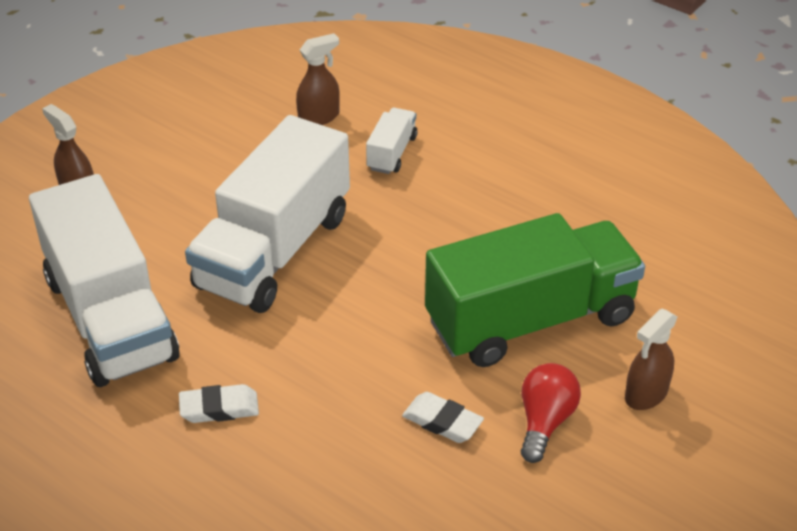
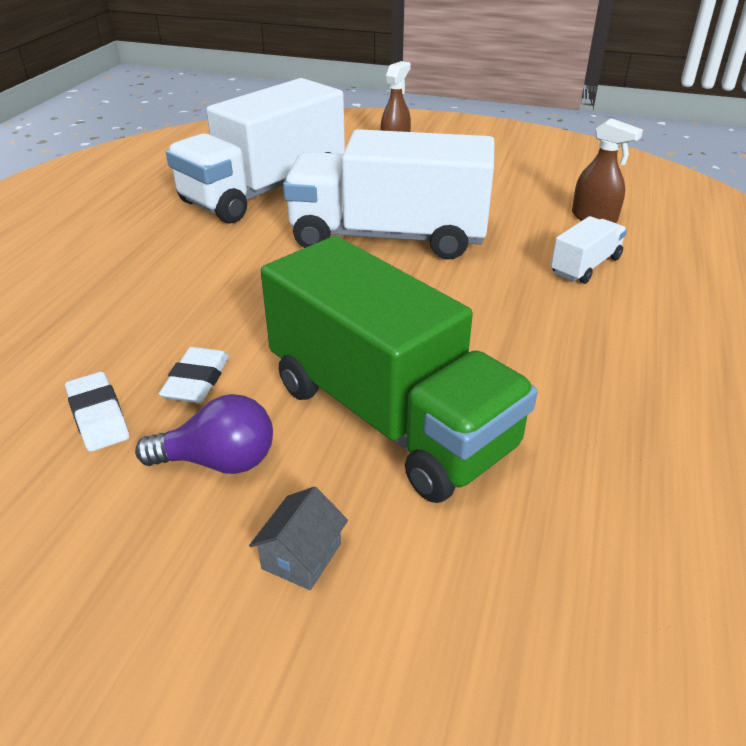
camera: 70 degrees right, 5 degrees down
white eraser [179,384,259,423] -> white eraser moved to [65,372,129,452]
white truck [366,108,417,174] -> white truck turned 45 degrees counterclockwise [551,216,627,284]
red light bulb [521,363,581,463] -> purple light bulb [135,394,273,474]
brown spray bottle [625,309,678,410] -> grey house [249,486,348,590]

